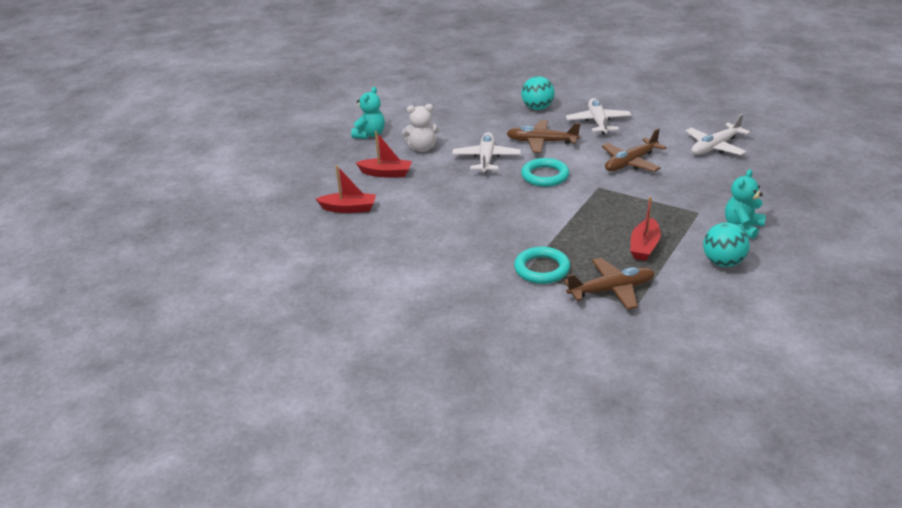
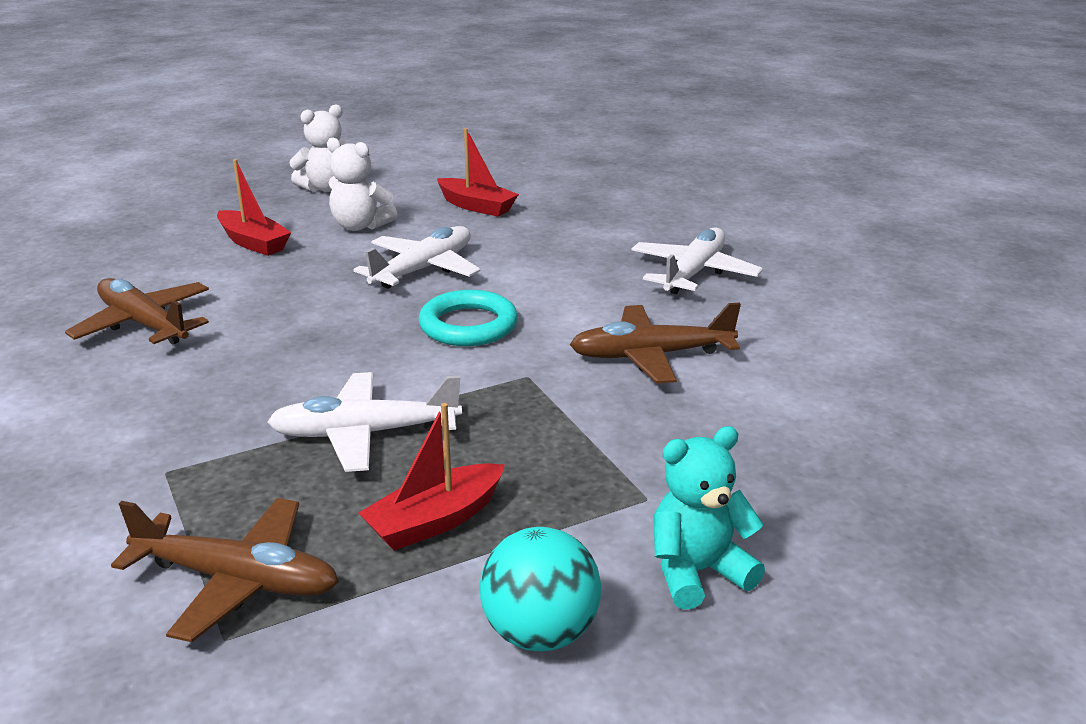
camera: 30 degrees right, 5 degrees down
red boat [316,165,376,213] -> red boat moved to [437,128,519,217]
turquoise teddy bear [351,87,385,139] -> white teddy bear [289,104,348,192]
brown plane [506,120,580,153] -> brown plane moved to [65,278,209,344]
turquoise ring [514,247,570,284] -> none
turquoise ball [521,76,555,110] -> none
white plane [686,114,750,155] -> white plane moved to [267,372,462,472]

